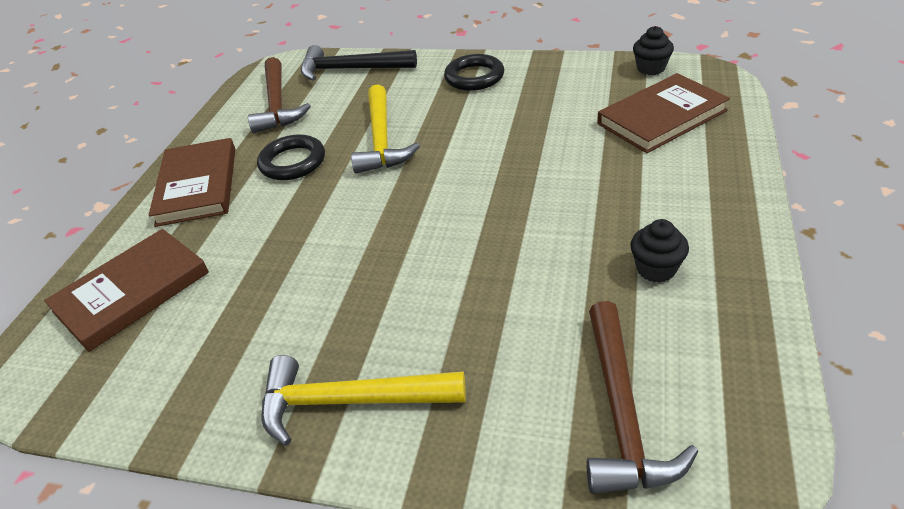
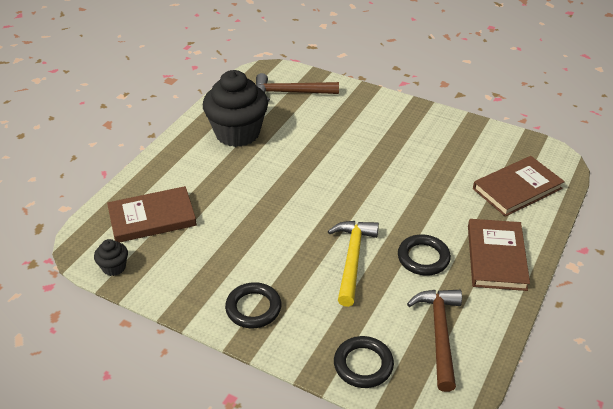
camera: 170 degrees left, 0 degrees up
yellow hammer [262,355,466,446] -> none
black hammer [301,45,417,81] -> black ring [334,336,394,388]
brown hammer [586,301,698,494] -> brown hammer turned 105 degrees counterclockwise [256,73,339,102]
black cupcake [630,219,689,283] -> black cupcake [203,70,268,147], size x2.32

